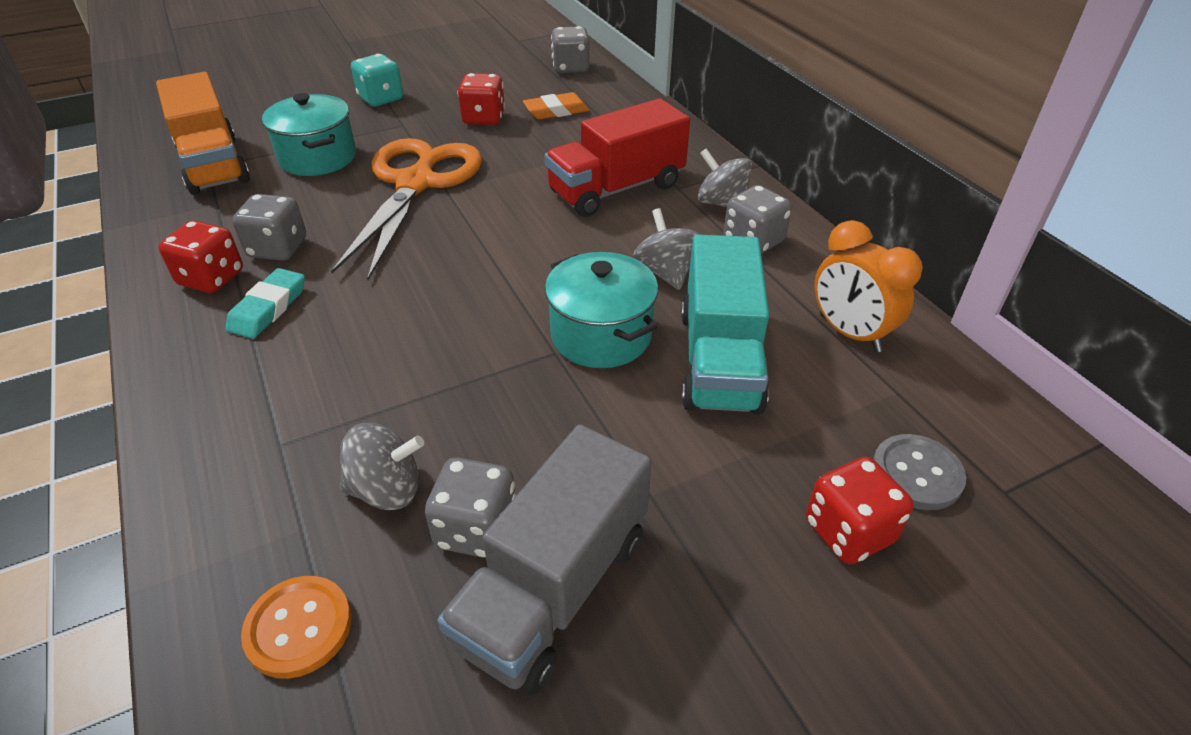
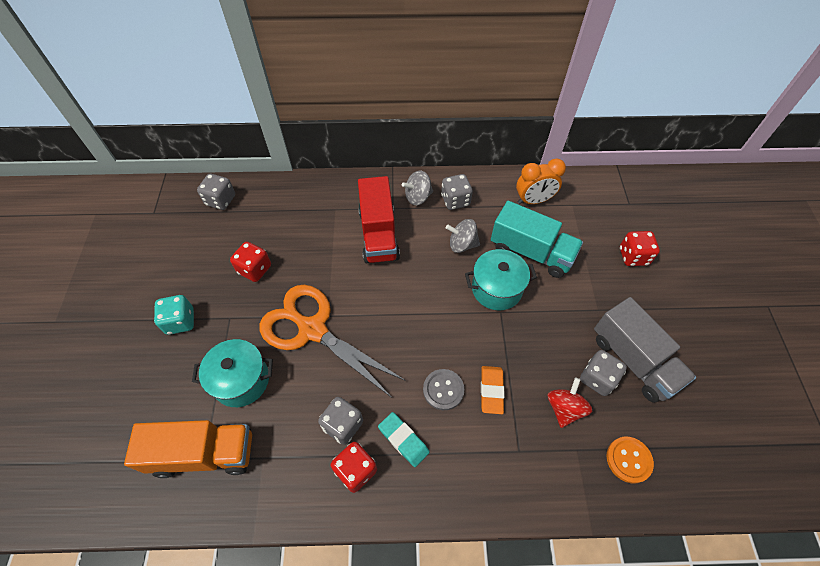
camera: 65 degrees left, 15 degrees up
grey spinning top [340,423,424,510] -> red spinning top [548,378,592,428]
orange eraser [523,92,589,119] -> orange eraser moved to [481,366,504,414]
grey button [873,434,966,510] -> grey button moved to [423,369,465,410]

